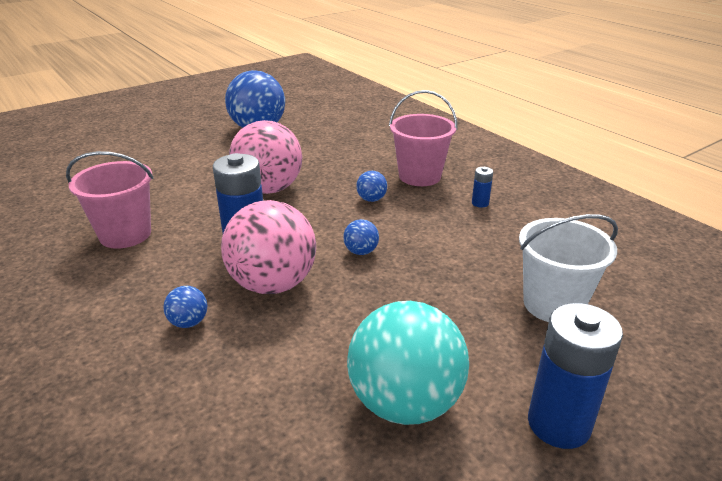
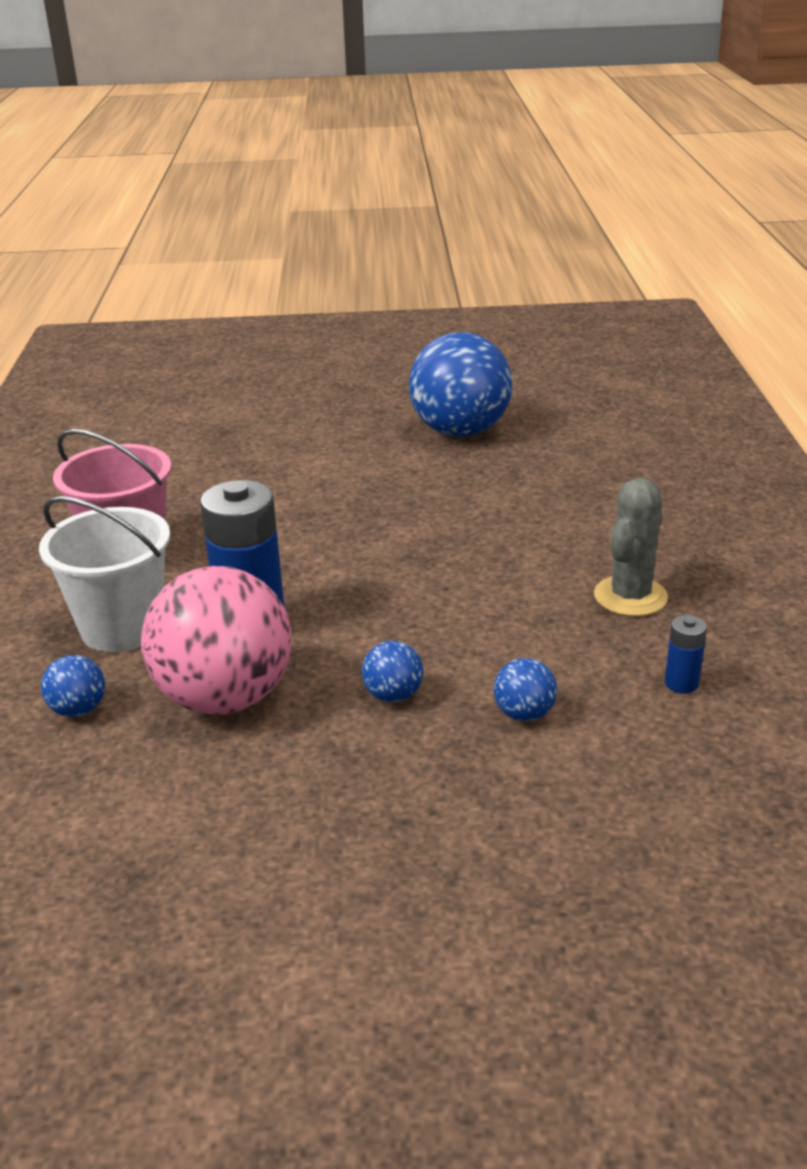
camera: 35 degrees right, 0 degrees up
pink ball [229,120,302,194] -> none
turquoise ball [347,301,469,425] -> none
blue ball [356,171,387,202] -> blue ball moved to [494,658,557,722]
pink bucket [389,90,458,186] -> grey cactus [594,478,668,616]
white bucket [519,214,618,322] -> white bucket moved to [39,496,170,652]
blue battery [528,303,623,449] -> none

